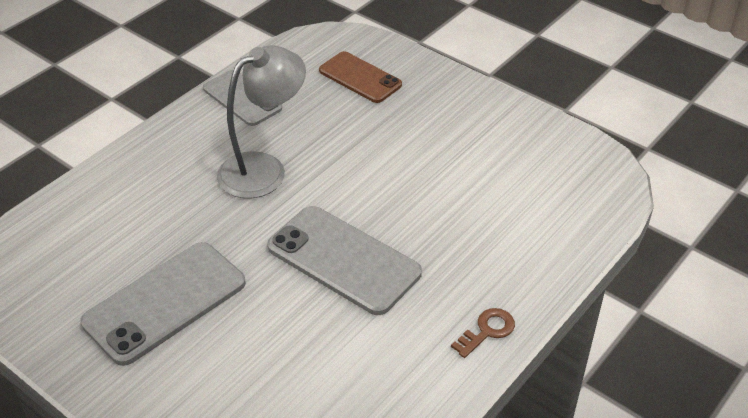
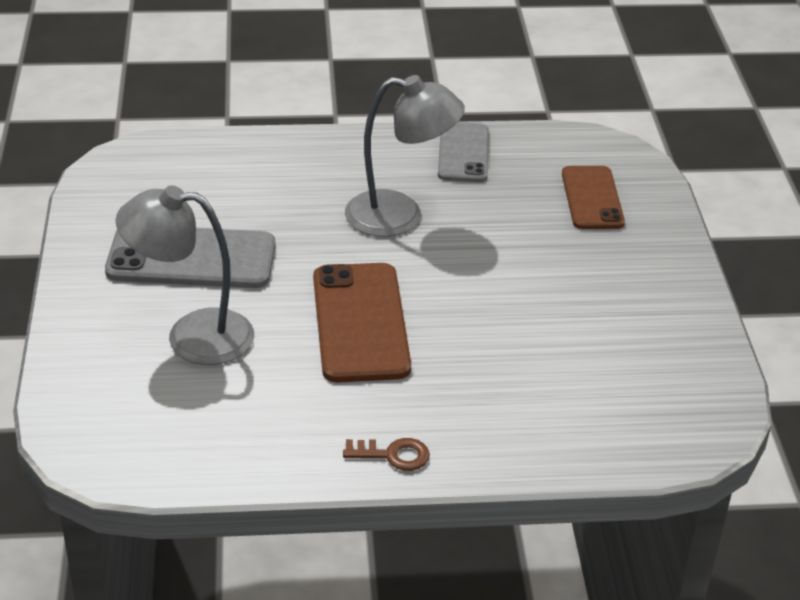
camera: 45 degrees right, 5 degrees down
grey phone [267,206,422,315] -> brown phone [313,263,411,382]
none -> grey lamp [115,185,254,365]

